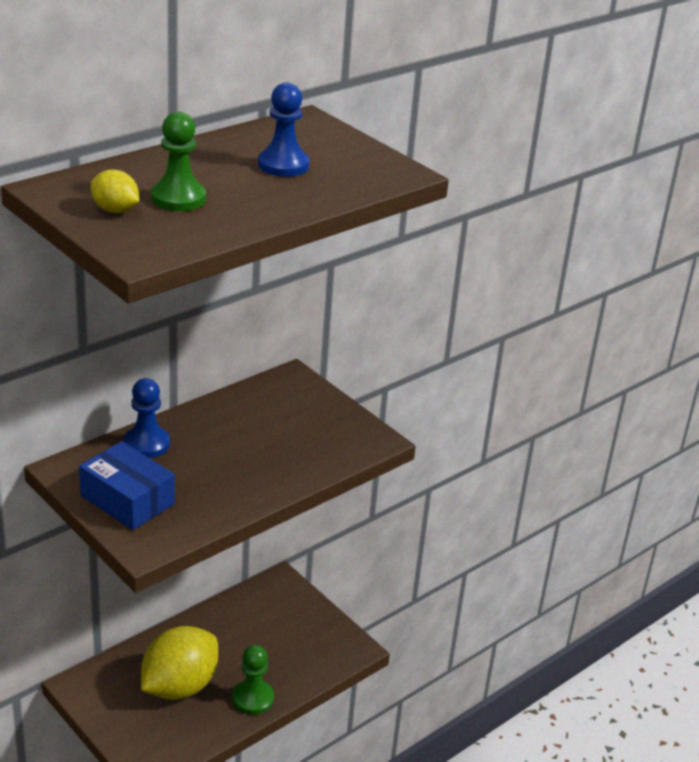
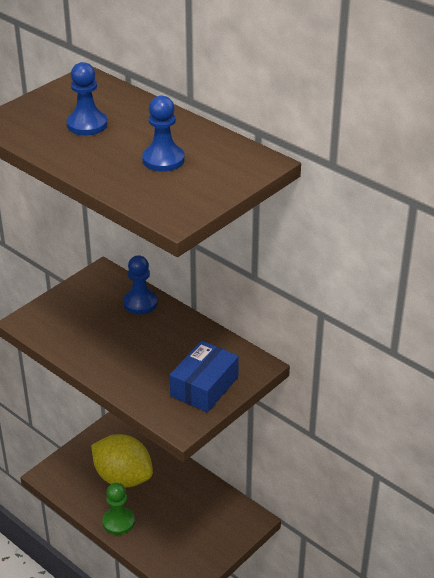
camera: 85 degrees right, 5 degrees up
blue box [79,441,175,530] -> blue box moved to [170,341,239,413]
yellow lemon [91,169,139,213] -> none
green pawn [151,112,206,211] -> blue pawn [67,62,108,135]

